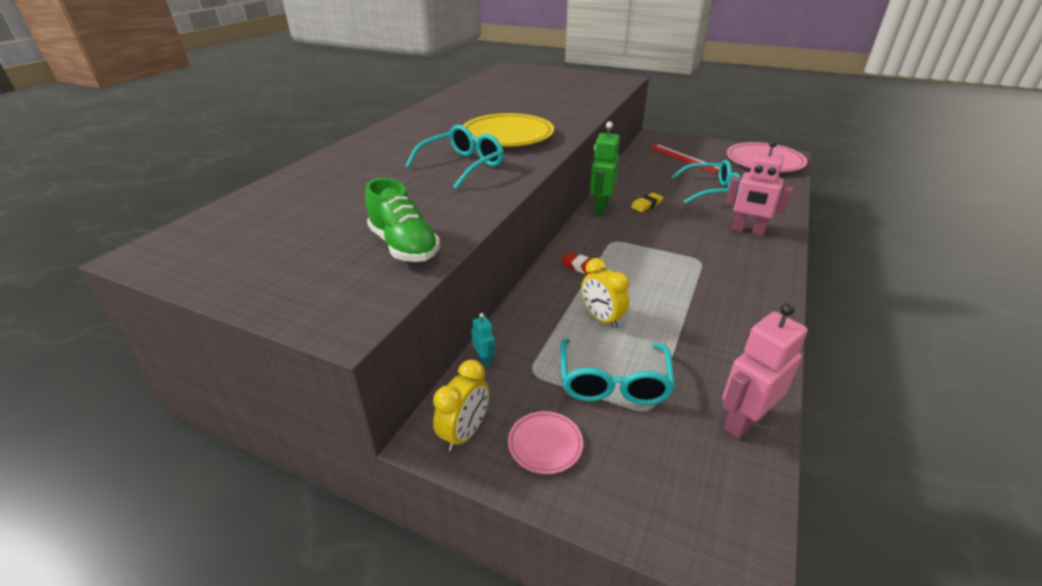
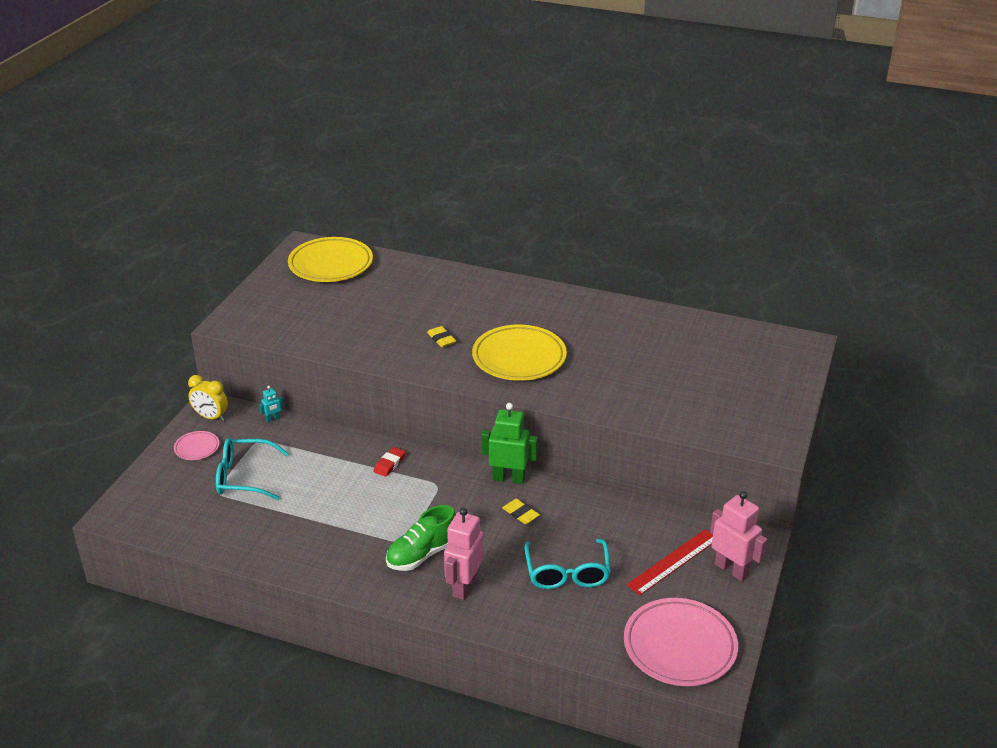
camera: 85 degrees right, 0 degrees up
green shoe [365,178,440,262] -> green shoe moved to [386,505,456,571]
turquoise glasses [405,125,504,189] -> yellow eraser [427,326,456,347]
yellow clock [581,258,629,329] -> none
pink robot [722,303,808,439] -> pink robot moved to [710,491,768,581]
none -> yellow plate [288,237,373,282]

